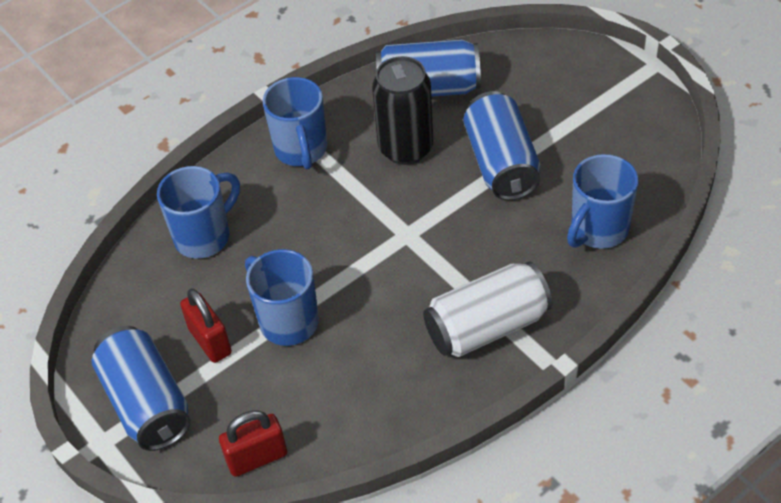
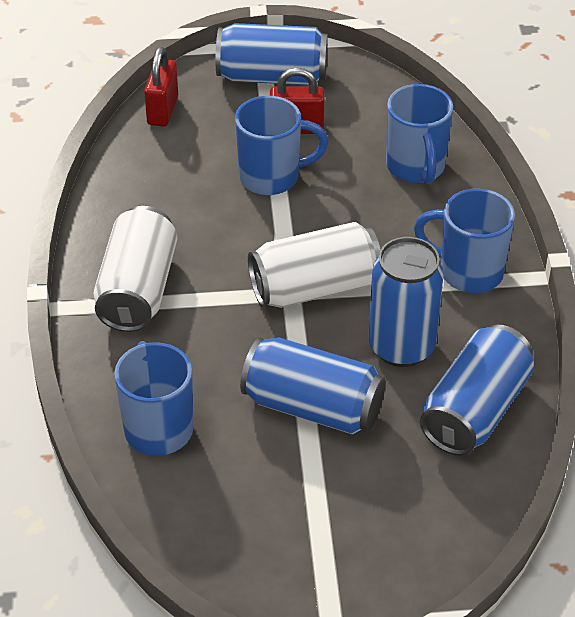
camera: 120 degrees right, 5 degrees down
black can [372,56,433,165] -> blue can [368,237,444,367]
none -> white can [248,222,381,308]

